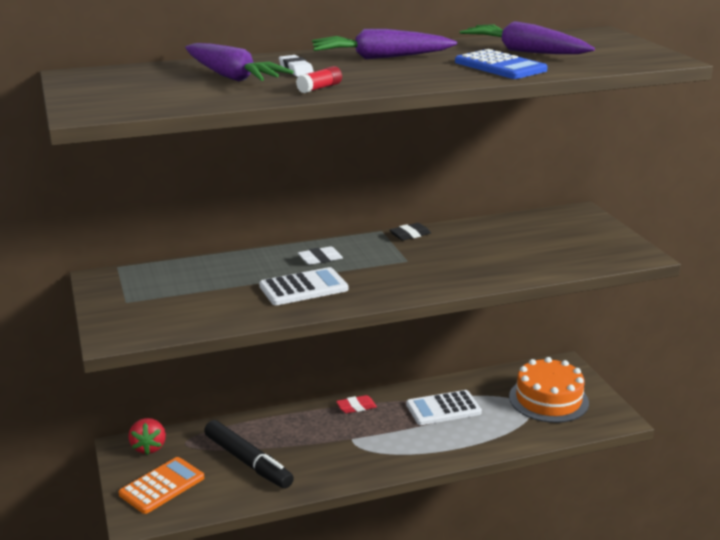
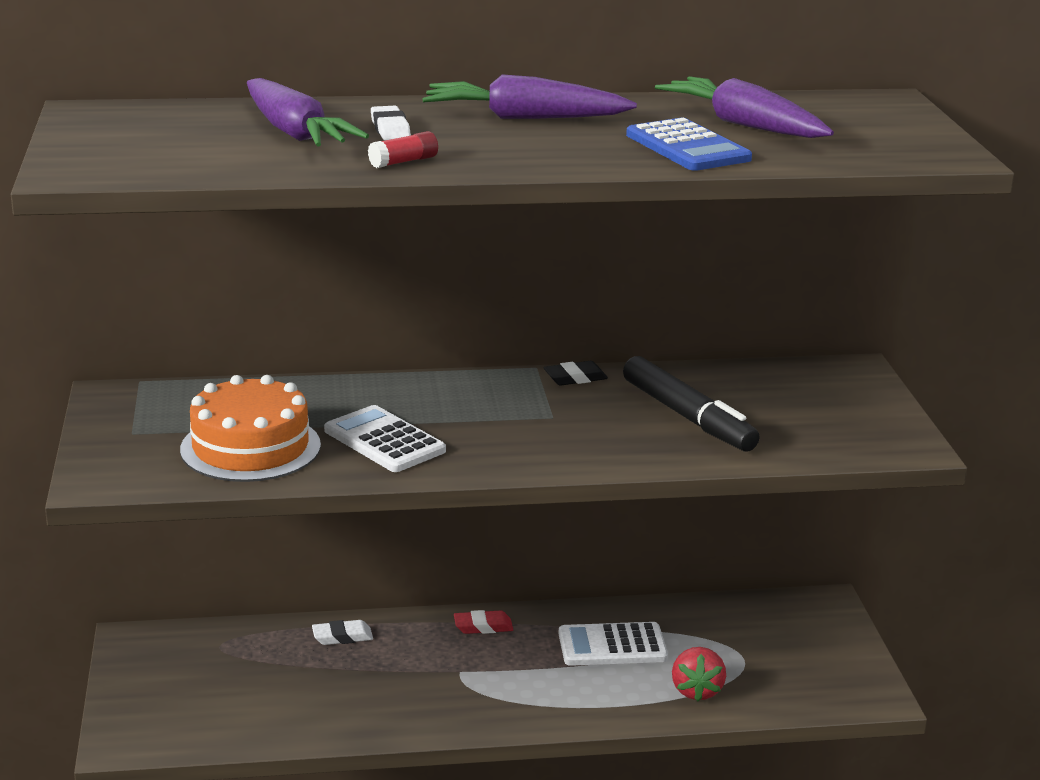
camera: 10 degrees right, 0 degrees up
orange calculator [119,457,204,514] -> none
red strawberry [128,418,166,455] -> red strawberry moved to [672,647,726,701]
black marker [204,420,294,489] -> black marker moved to [623,356,760,452]
white calculator [259,267,349,305] -> white calculator turned 120 degrees counterclockwise [324,405,446,472]
white eraser [298,246,343,265] -> white eraser moved to [312,620,373,645]
orange cake [509,357,589,423] -> orange cake moved to [180,375,321,482]

